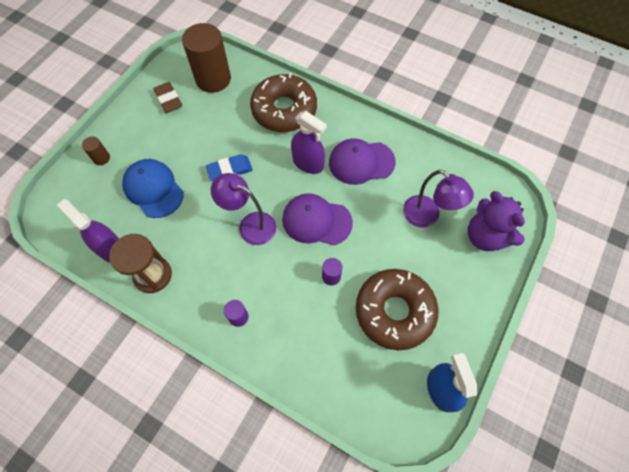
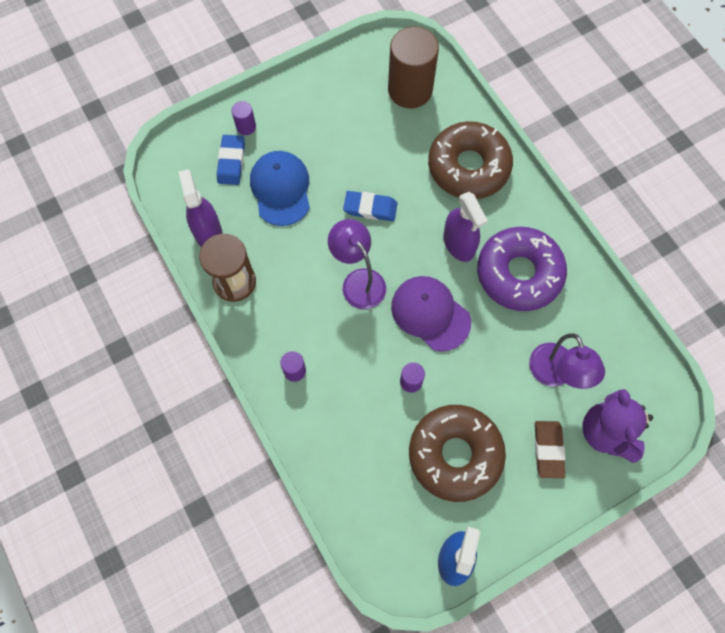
camera: 30 degrees right, 5 degrees up
brown cylinder [82,137,110,165] -> purple cylinder [231,101,256,135]
brown eraser [153,82,182,113] -> brown eraser moved to [535,421,565,478]
purple cap [329,139,396,185] -> purple donut [477,227,567,311]
none -> blue eraser [217,135,245,185]

